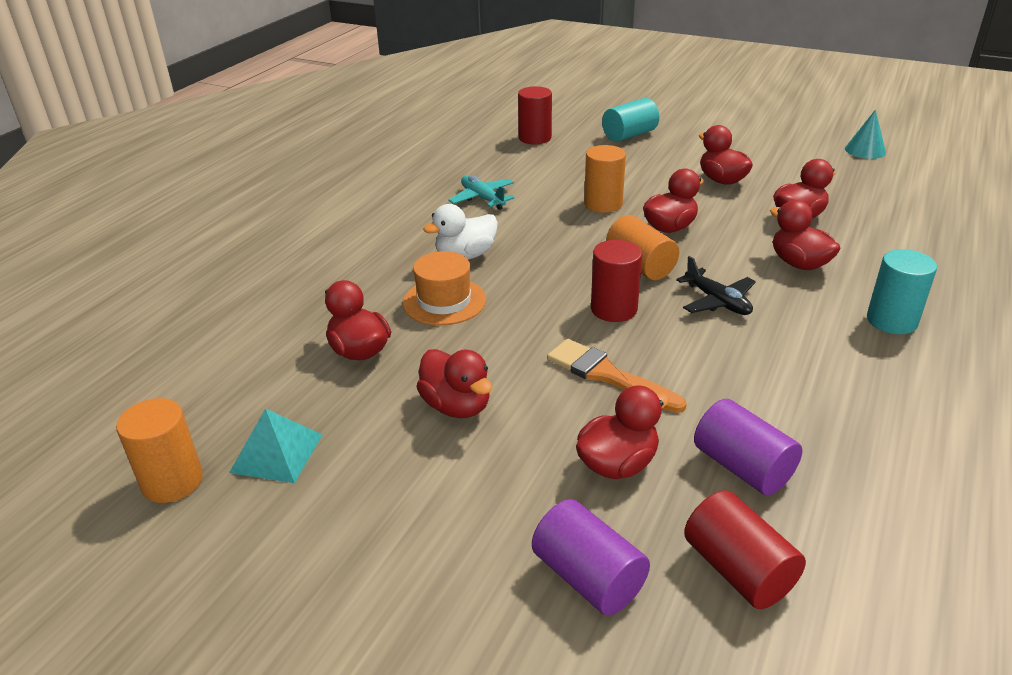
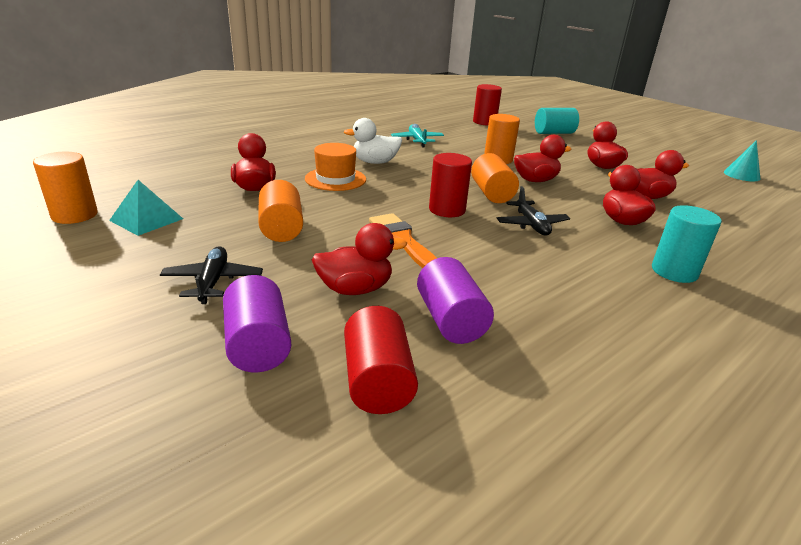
camera: 20 degrees right, 5 degrees down
red duck [416,349,492,418] -> orange cylinder [258,180,303,242]
none -> black plane [160,246,263,304]

